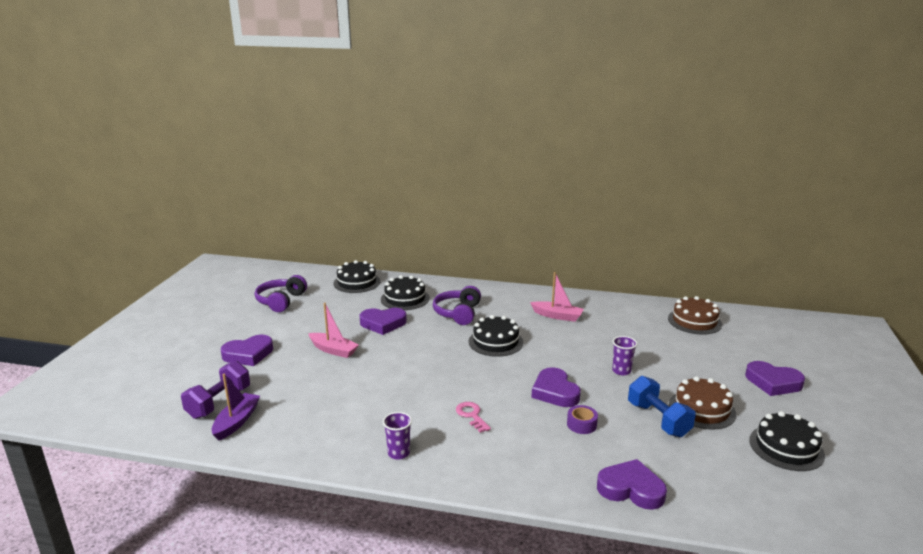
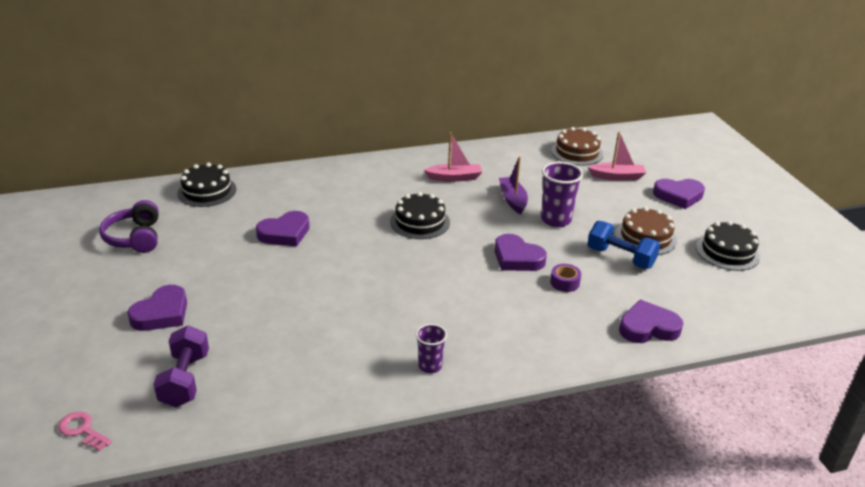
camera: 30 degrees left, 10 degrees up
purple boat [212,374,260,441] -> purple boat moved to [499,157,528,215]
pink boat [308,303,359,358] -> pink boat moved to [588,132,646,181]
black cake [381,275,430,310] -> none
purple headphones [433,286,481,325] -> none
pink key [456,402,491,433] -> pink key moved to [58,411,112,451]
purple cup [612,336,638,376] -> purple cup [541,162,583,227], size x1.65

